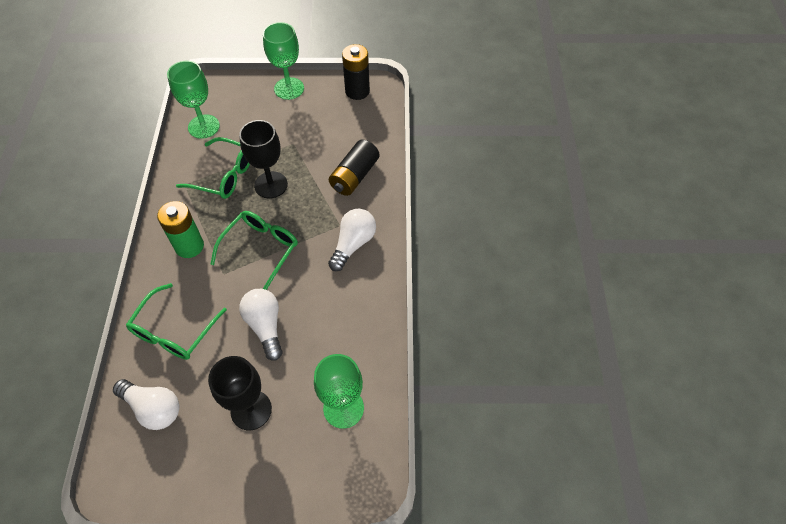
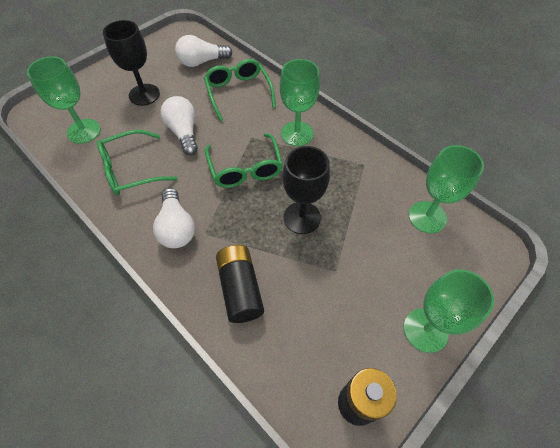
camera: 135 degrees right, 0 degrees up
green battery [157,201,204,258] -> green goblet [280,59,320,146]
green glasses [176,137,250,199] -> green glasses moved to [97,130,177,196]
white light bulb [239,289,283,361] -> white light bulb turned 135 degrees counterclockwise [161,96,198,155]

